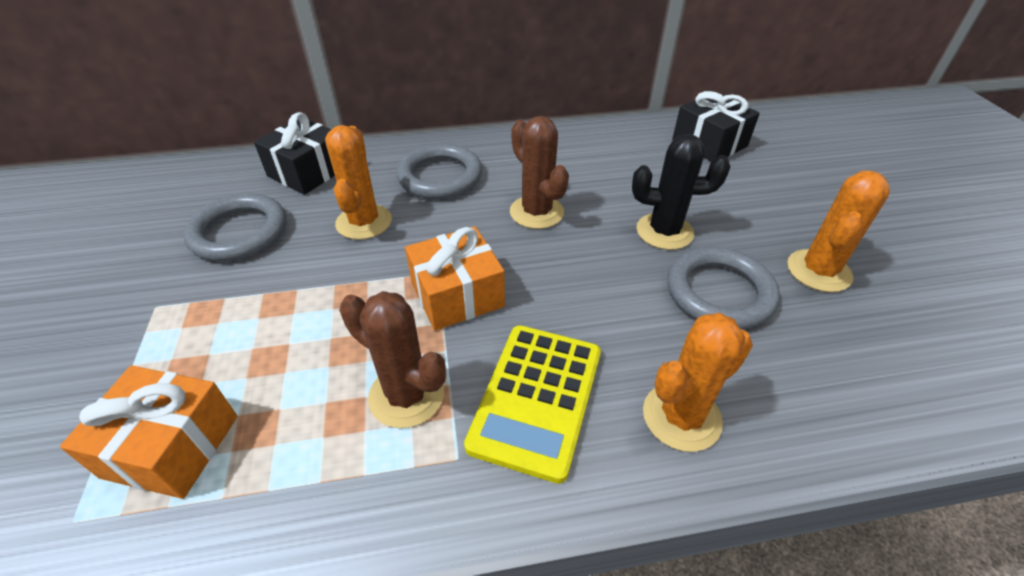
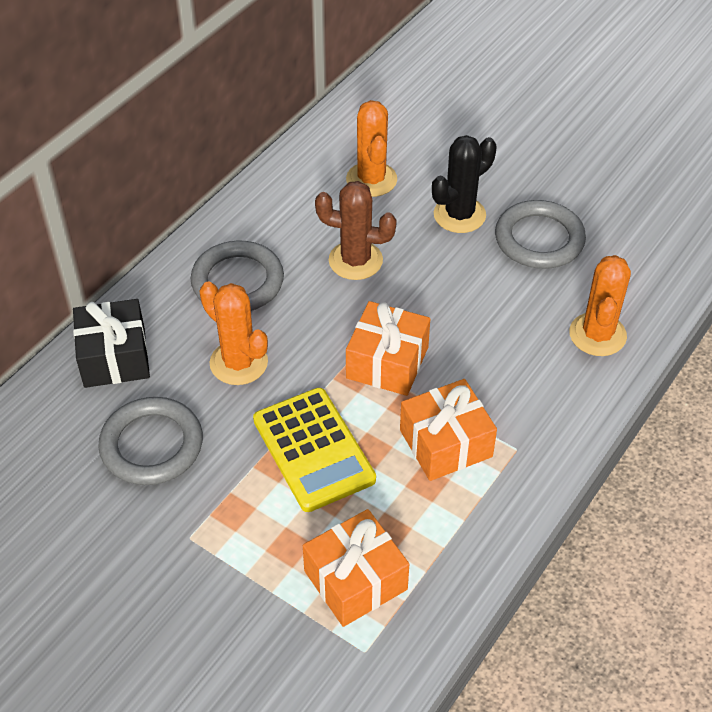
camera: 45 degrees left, 5 degrees up
brown cactus [339,291,446,428] -> orange gift [400,379,497,481]
yellow calculator [464,325,601,484] -> yellow calculator moved to [253,388,376,512]
black gift [672,91,760,162] -> none
orange cactus [787,171,890,292] -> orange cactus moved to [346,100,397,197]

